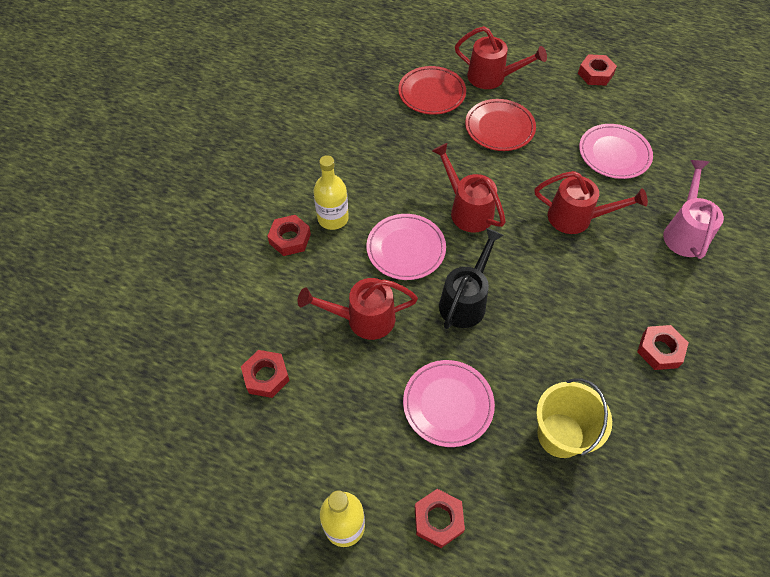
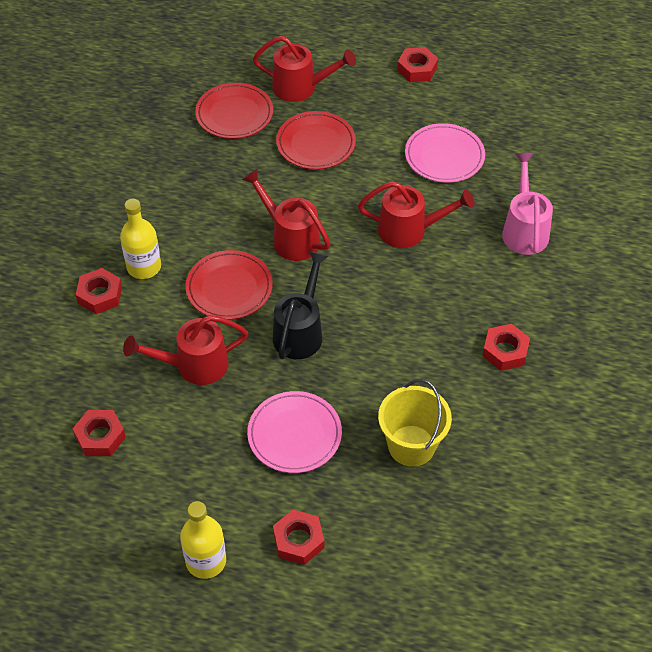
camera: 10 degrees left, 5 degrees down
pink plate [366,214,446,280] -> red plate [186,250,273,320]

